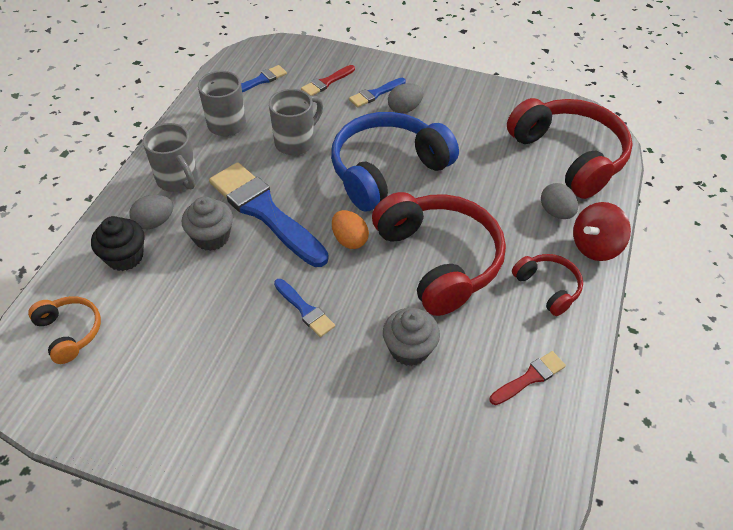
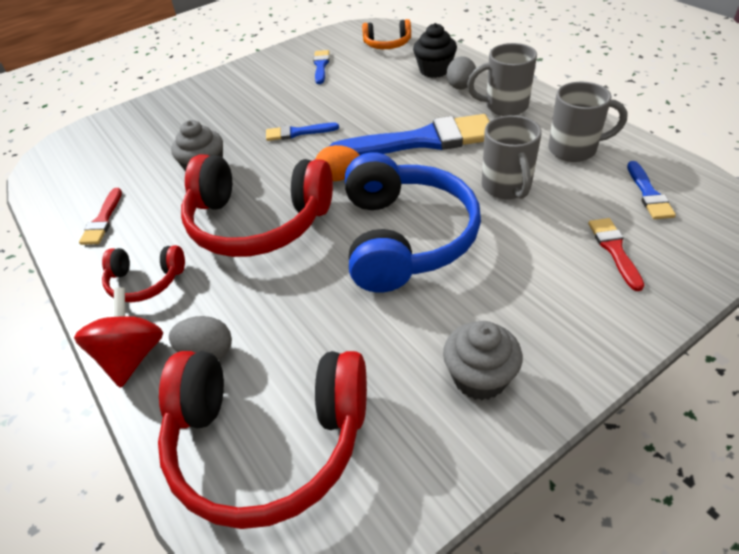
camera: 130 degrees right, 5 degrees down
grey cupcake [182,197,233,251] -> grey cupcake moved to [443,321,523,400]
blue brush [349,78,406,107] -> blue brush moved to [313,50,329,84]
grey egg [388,83,423,114] -> none

